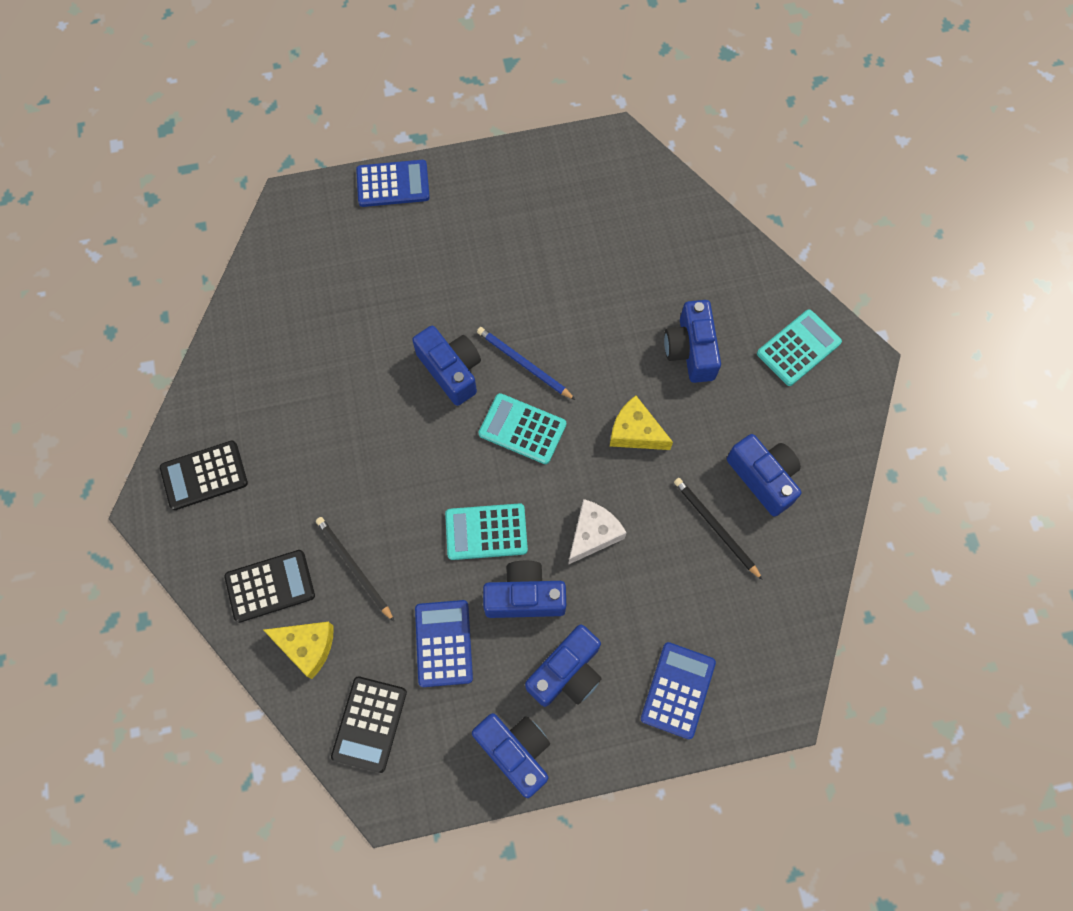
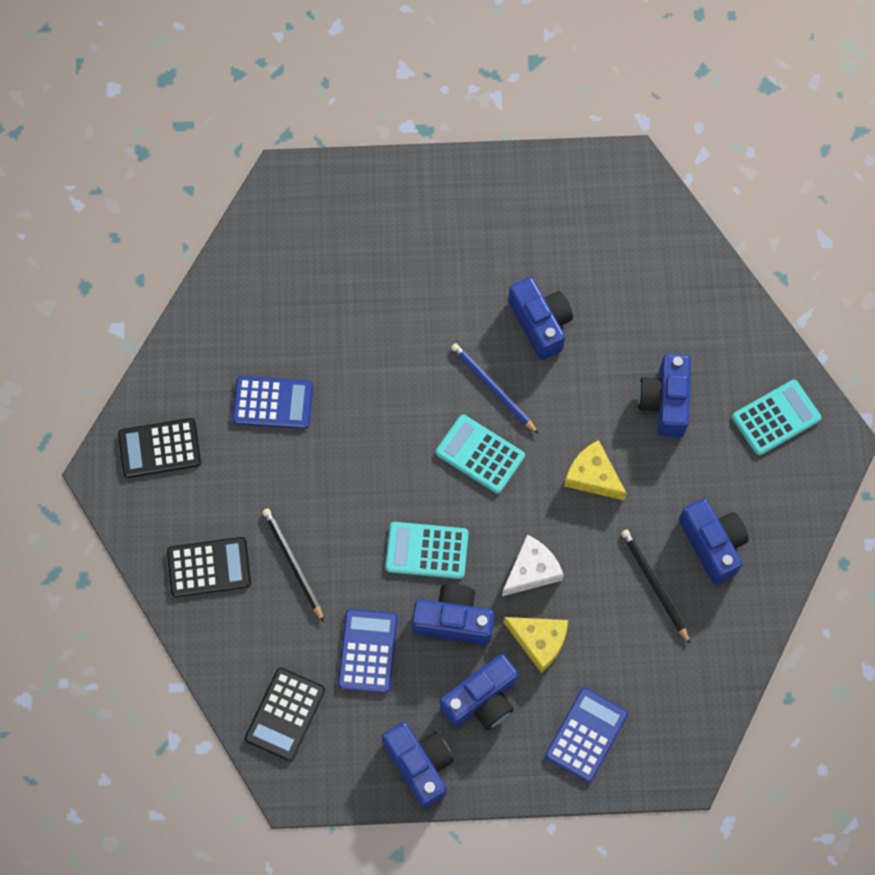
camera: 10 degrees right, 0 degrees up
yellow cheese [263,622,334,679] -> yellow cheese moved to [504,617,568,673]
blue calculator [356,160,430,207] -> blue calculator moved to [232,376,314,429]
blue camera [412,326,481,406] -> blue camera moved to [508,277,573,360]

